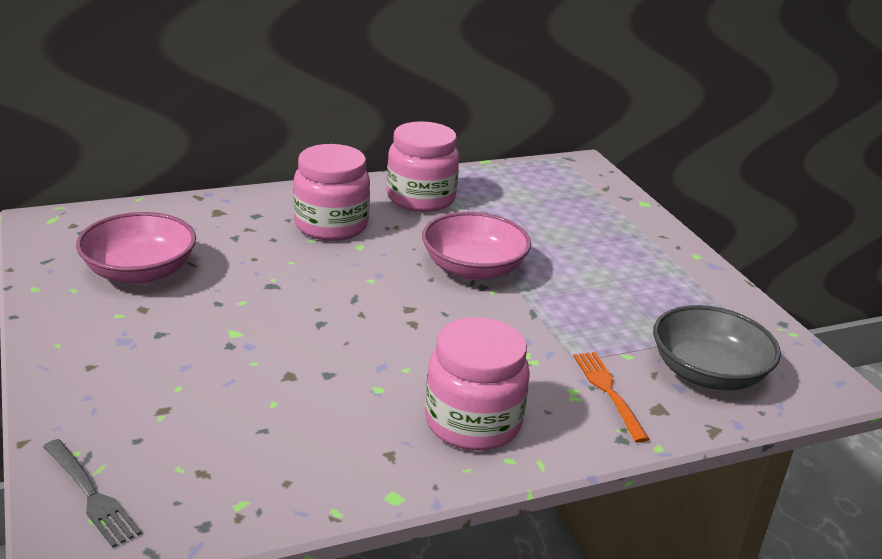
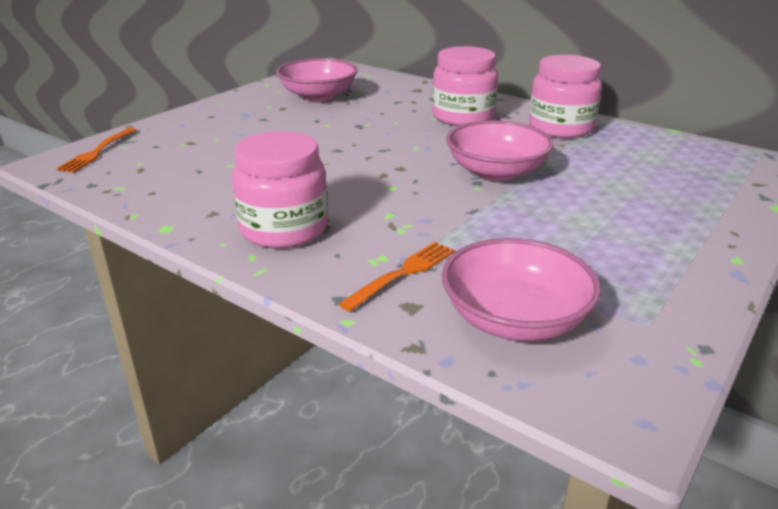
camera: 60 degrees right, 0 degrees up
grey fork [43,439,142,548] -> orange fork [56,128,136,173]
grey bowl [653,305,781,390] -> pink bowl [442,238,601,341]

